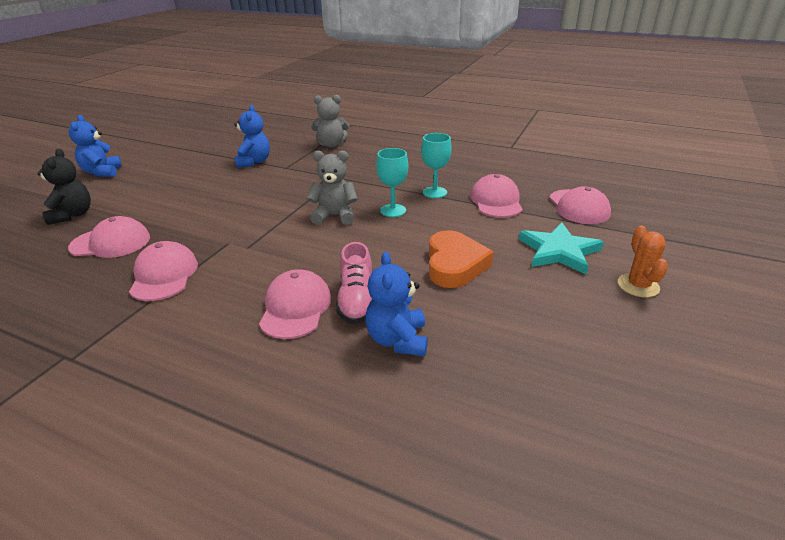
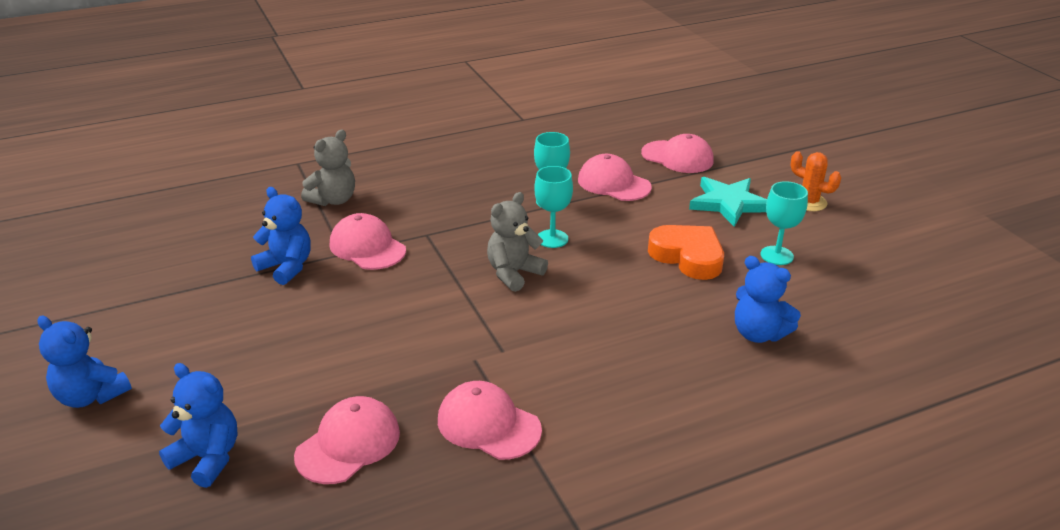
camera: 50 degrees left, 0 degrees up
black teddy bear [38,149,91,225] -> blue teddy bear [159,363,238,488]
pink cap [259,269,331,339] -> pink cap moved to [330,213,406,270]
pink shoe [336,242,372,324] -> none
none -> turquoise goblet [760,181,808,265]

